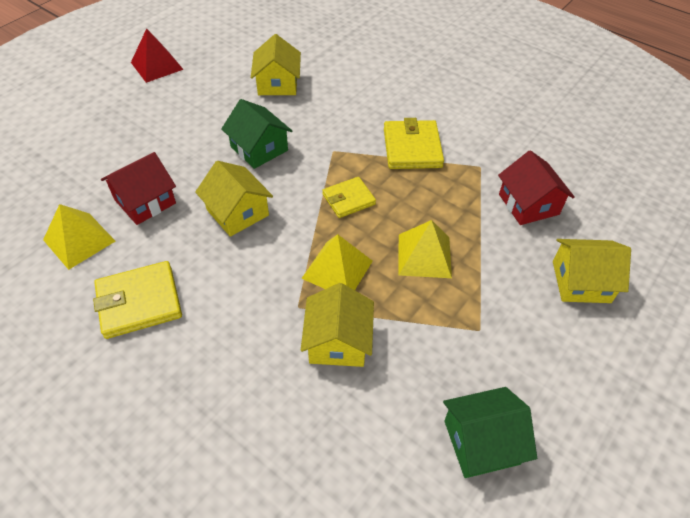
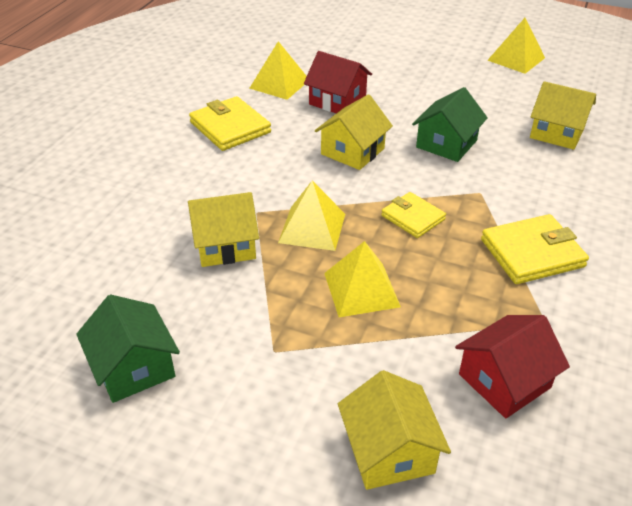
camera: 75 degrees right, 10 degrees down
red pyramid [131,28,184,83] -> yellow pyramid [488,18,545,74]
yellow house [251,34,301,95] -> yellow house turned 45 degrees clockwise [530,81,596,150]

